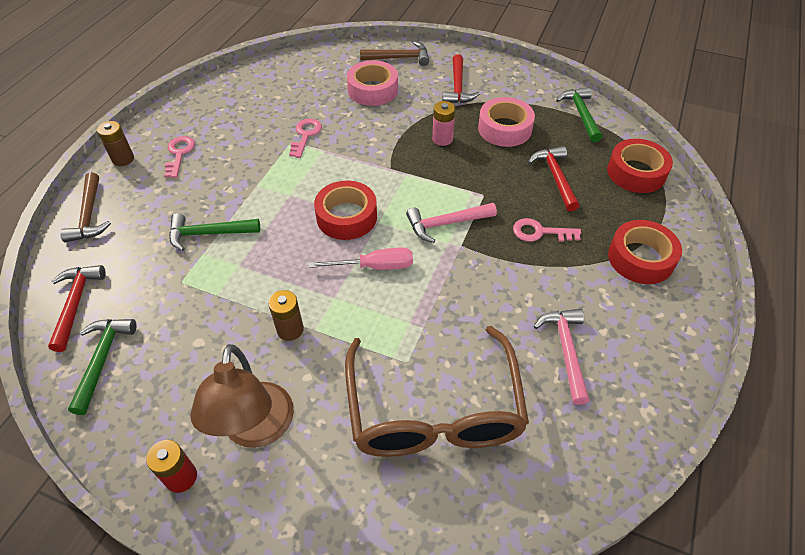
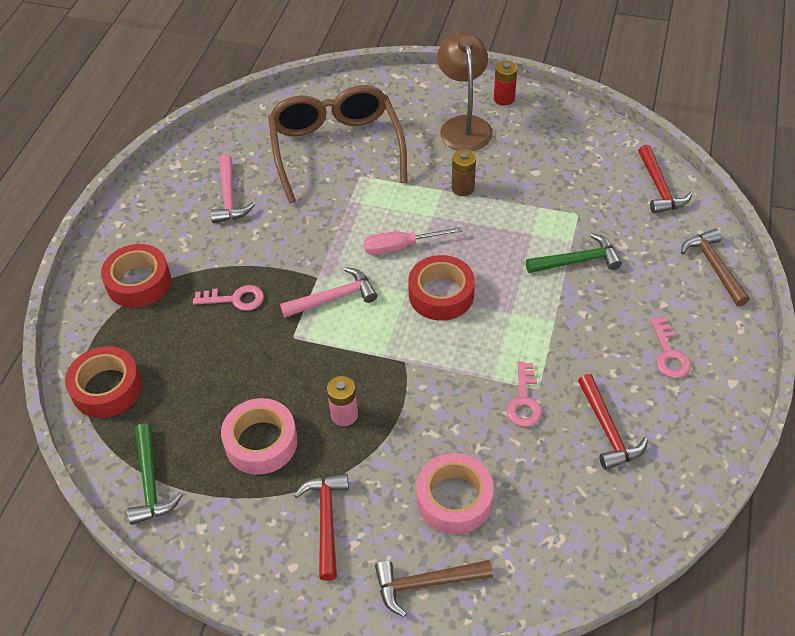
camera: 175 degrees right, 0 degrees up
green hammer [68,319,137,415] -> none
brown battery [97,121,134,166] -> none
red hammer [528,146,579,211] -> red hammer moved to [578,374,648,470]

